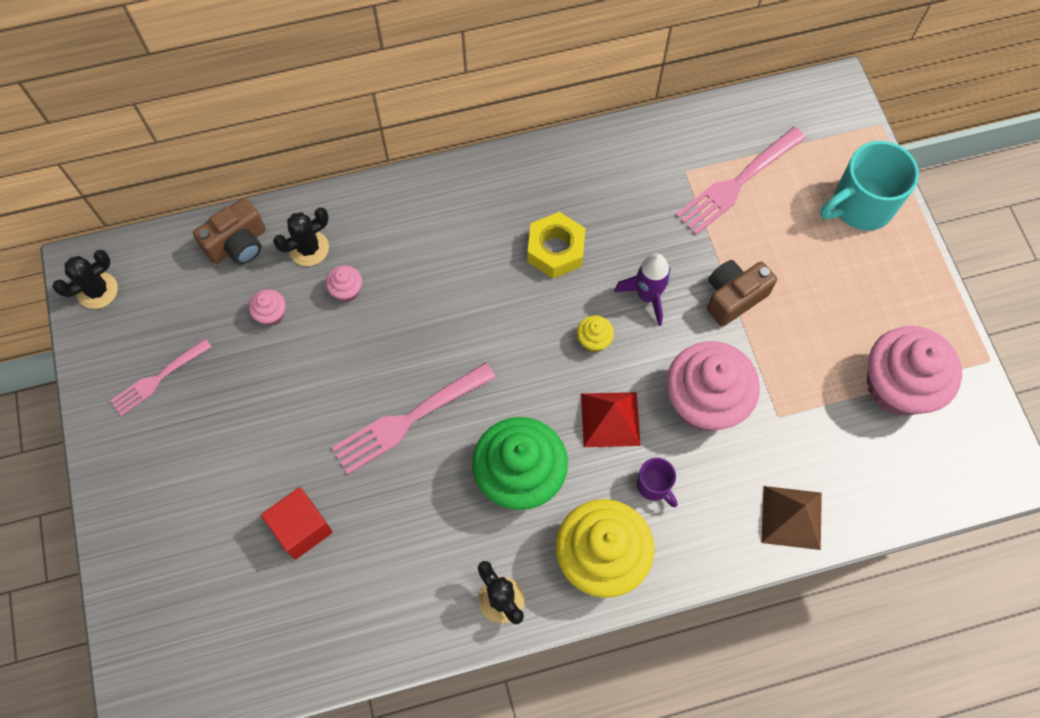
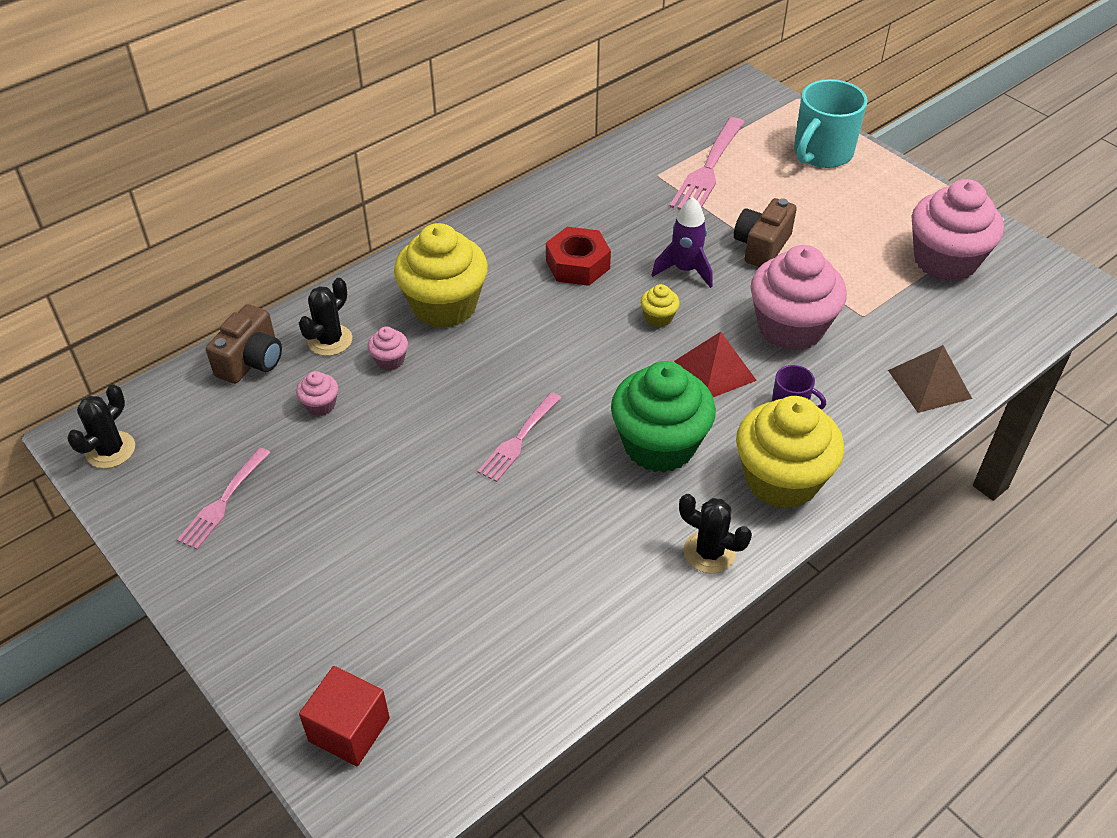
camera: 25 degrees left, 20 degrees down
red cube [261,487,333,560] -> red cube moved to [299,666,390,766]
pink fork [332,362,496,474] -> pink fork [478,392,561,482], size x0.63
yellow nut [527,212,586,278] -> red nut [546,227,611,286]
none -> yellow cupcake [394,223,488,328]

